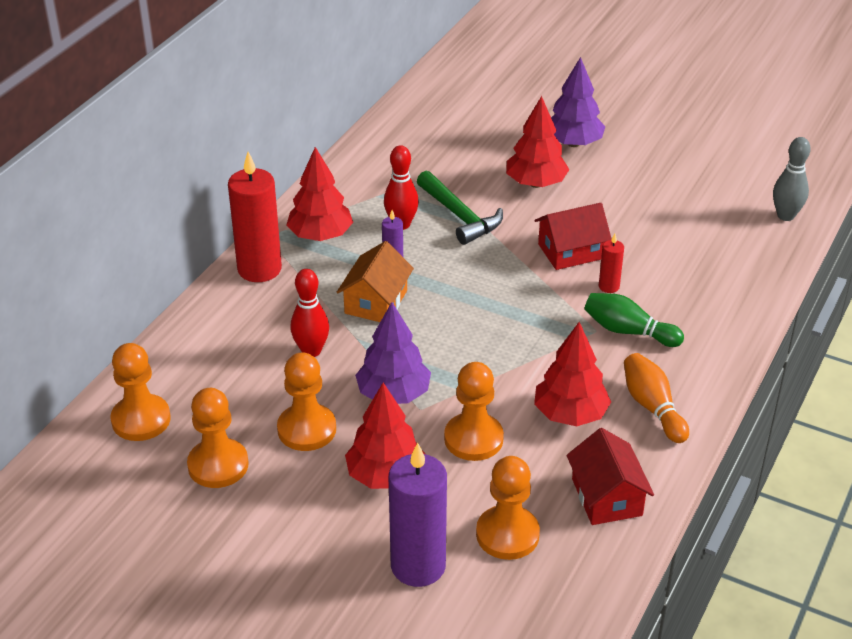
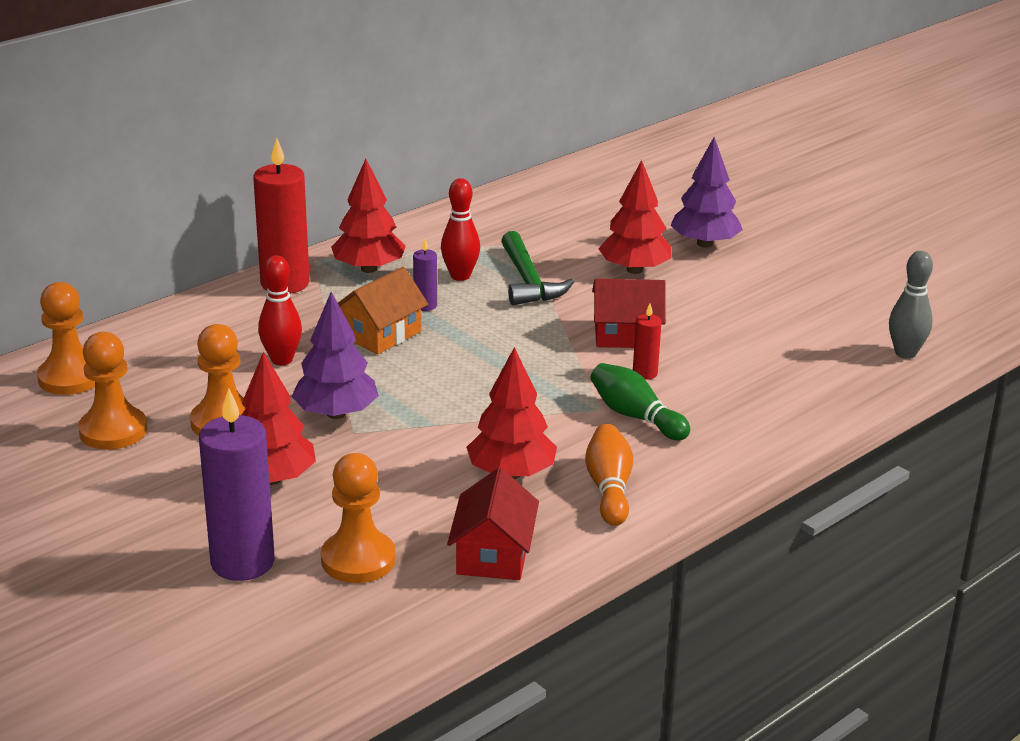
camera: 20 degrees right, 10 degrees down
orange pawn [444,362,504,461] -> none

